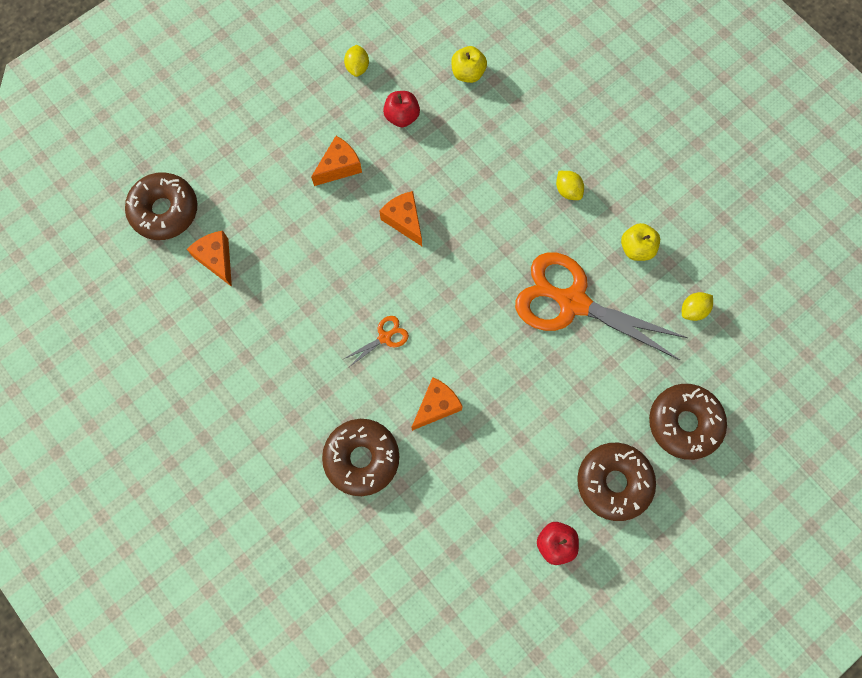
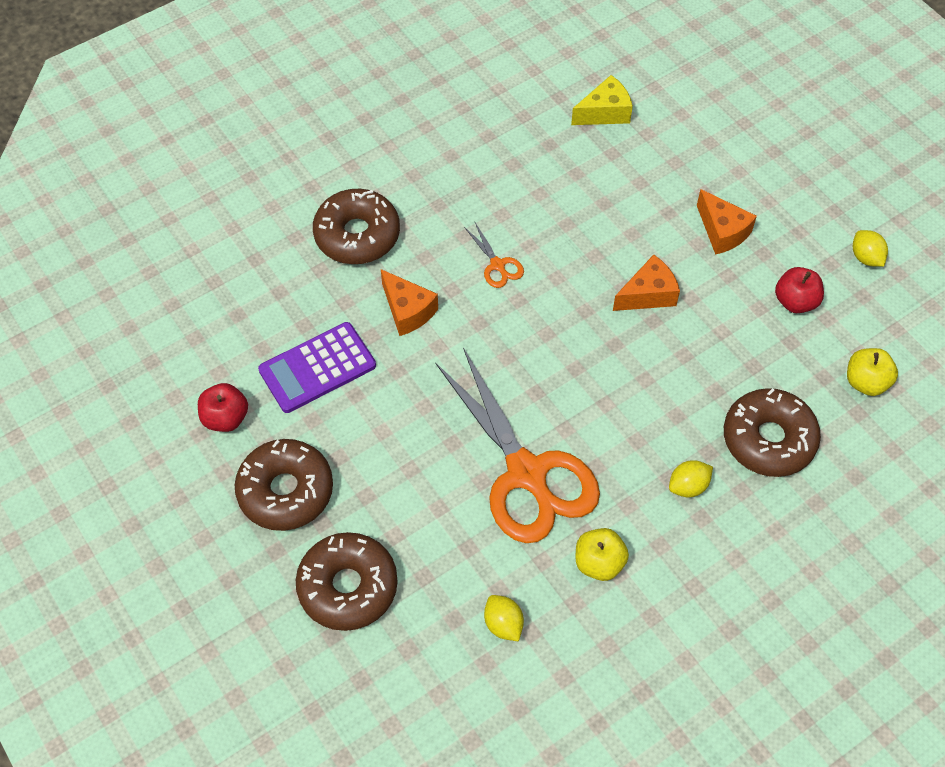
camera: 95 degrees right, 15 degrees down
brown donut [125,172,197,240] -> brown donut moved to [724,388,821,477]
orange cheese [187,231,232,287] -> yellow cheese [571,75,633,125]
yellow lemon [344,45,369,77] -> yellow lemon turned 60 degrees clockwise [853,230,888,267]
orange scissors [515,252,688,360] -> orange scissors turned 120 degrees clockwise [436,348,600,543]
none -> purple calculator [258,322,376,413]

